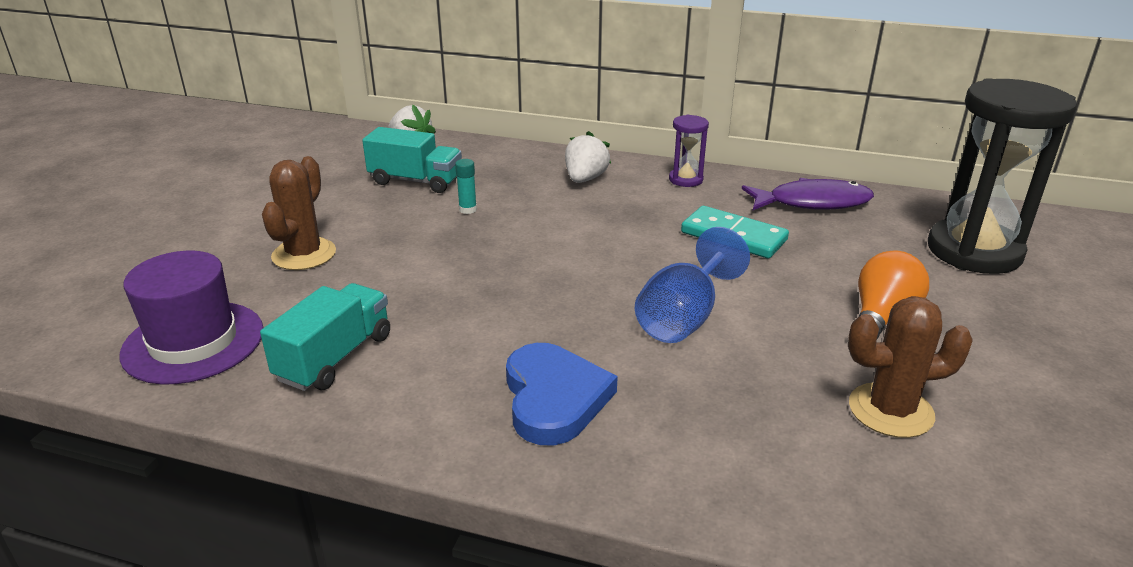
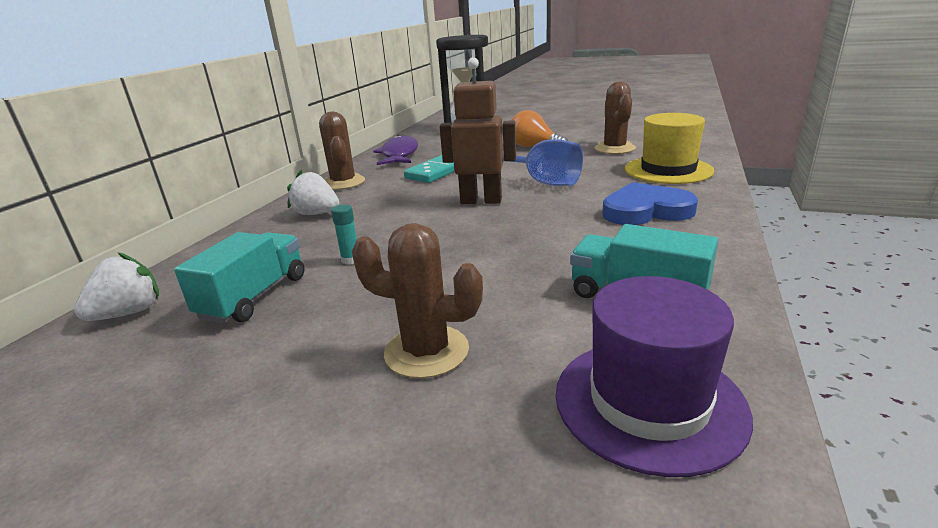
camera: 85 degrees left, 5 degrees down
purple hourglass [669,115,709,187] -> brown cactus [319,112,365,190]
none -> brown robot [440,57,516,204]
none -> yellow hat [625,113,714,184]

